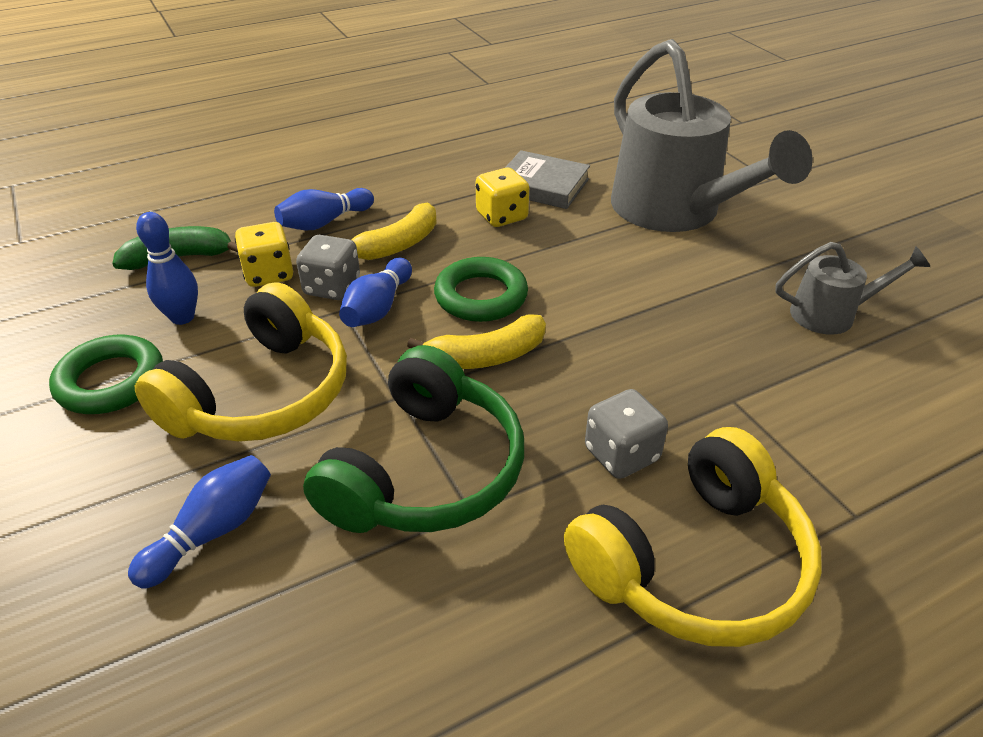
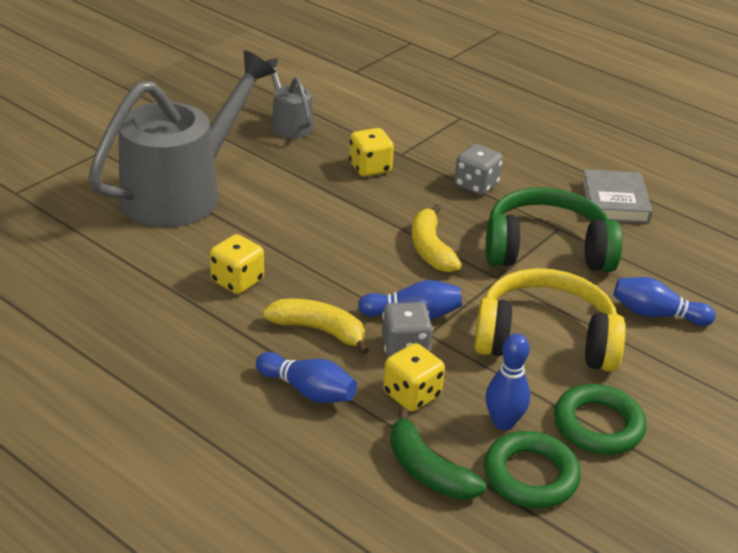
camera: 115 degrees left, 5 degrees down
yellow banana [407,314,546,369] -> yellow banana turned 150 degrees counterclockwise [411,204,462,272]
green ring [434,257,528,322] -> green ring moved to [484,431,581,508]
grey book [505,150,590,209] -> grey book moved to [581,169,652,224]
yellow headphones [564,427,822,647] -> none
none -> yellow dice [349,128,394,177]

